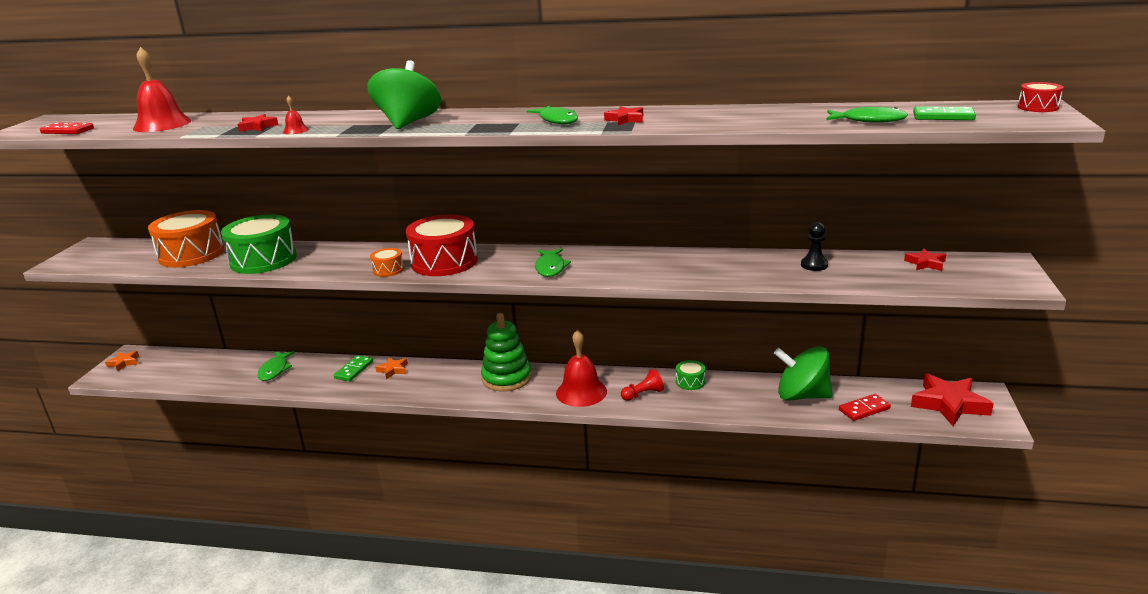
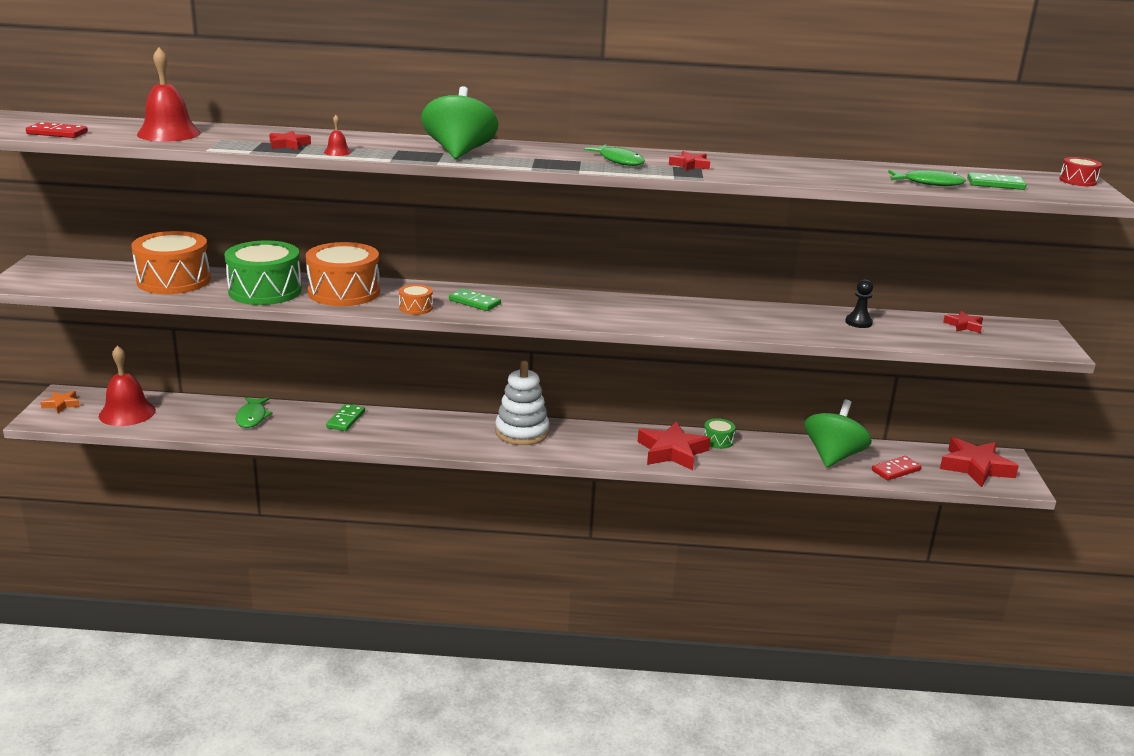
camera: 10 degrees left, 0 degrees up
orange star [375,358,408,379] -> none
red drum [406,214,478,276] -> green domino [449,288,501,311]
green stacking toy [481,313,532,392] -> white stacking toy [495,361,550,445]
green fish [535,249,571,277] -> none
red bell [556,330,607,407] -> red bell moved to [99,346,156,426]
red pawn [621,369,664,401] -> red star [637,421,711,470]
green spinning top [774,346,833,401] -> green spinning top turned 105 degrees clockwise [804,400,872,468]
none -> orange drum [306,242,380,306]

